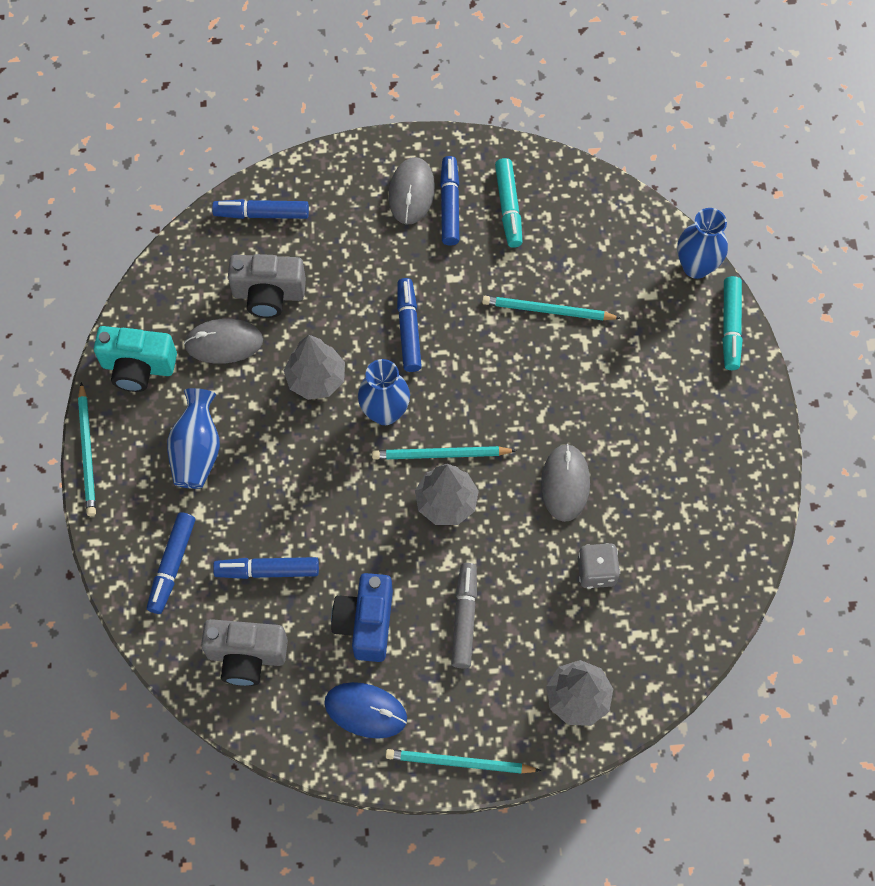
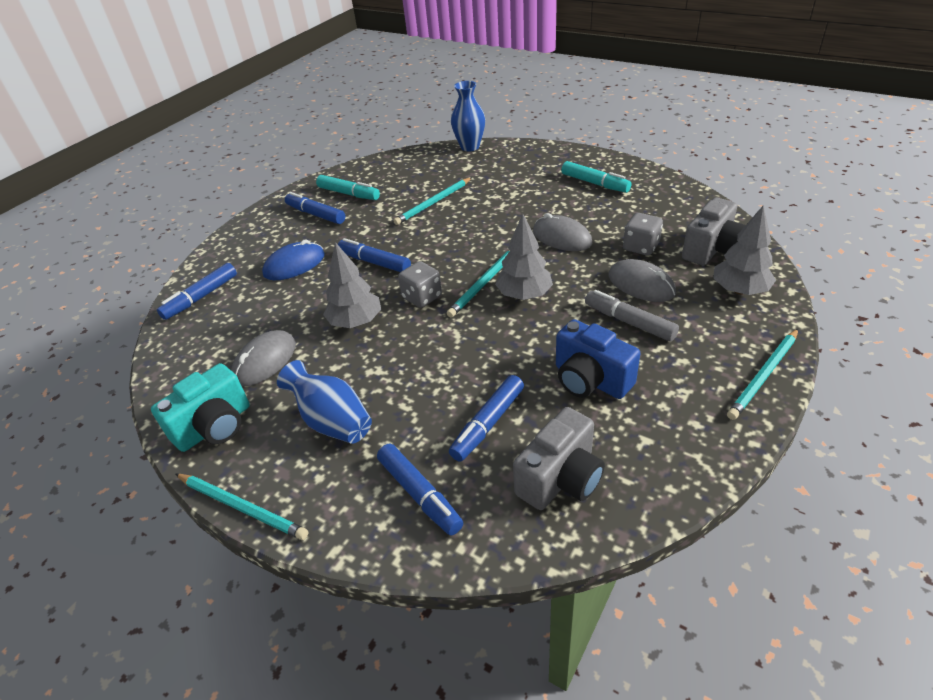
camera: 50 degrees left, 25 degrees down
grey camera [228,254,306,318] -> grey camera moved to [682,198,746,265]
blue mouse [324,682,407,739] -> blue mouse moved to [262,239,325,280]
blue vase [358,359,410,425] -> grey dice [398,261,442,308]
grey mouse [388,157,435,225] -> grey mouse moved to [609,259,676,302]
turquoise marker [722,276,743,370] -> turquoise marker moved to [561,161,631,193]

